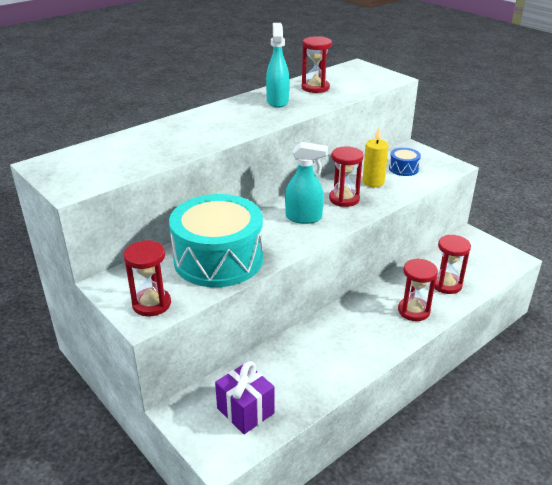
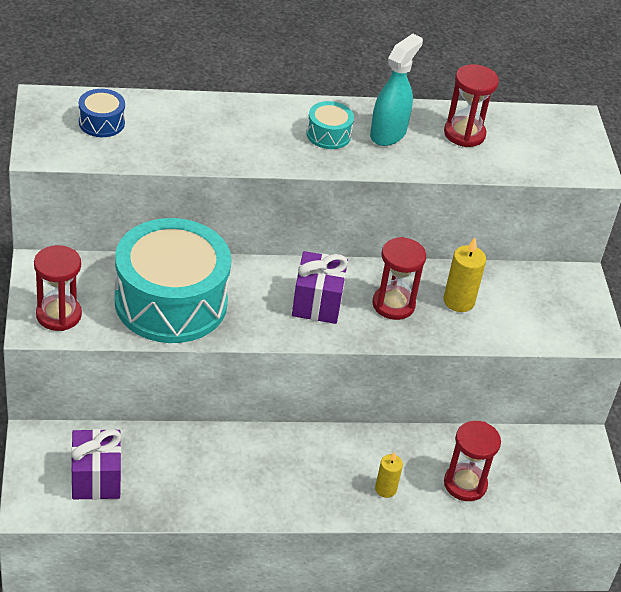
camera: 30 degrees right, 10 degrees up
turquoise spray bottle [285,142,328,224] -> purple gift [292,251,348,324]
blue drum [389,148,421,176] -> blue drum moved to [79,89,125,137]
red hourglass [398,258,438,321] -> yellow candle [375,452,403,498]
none -> turquoise drum [306,101,354,149]

